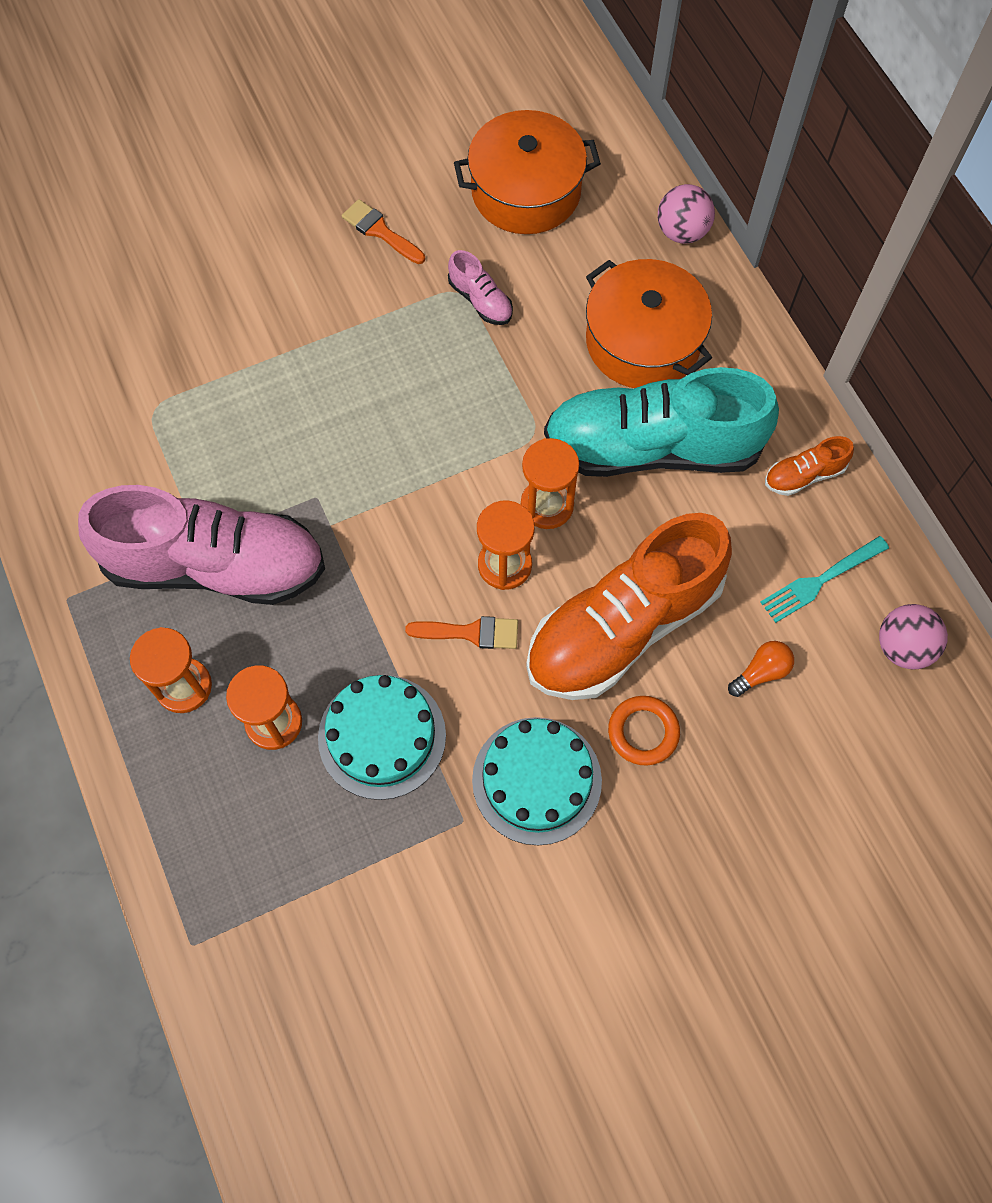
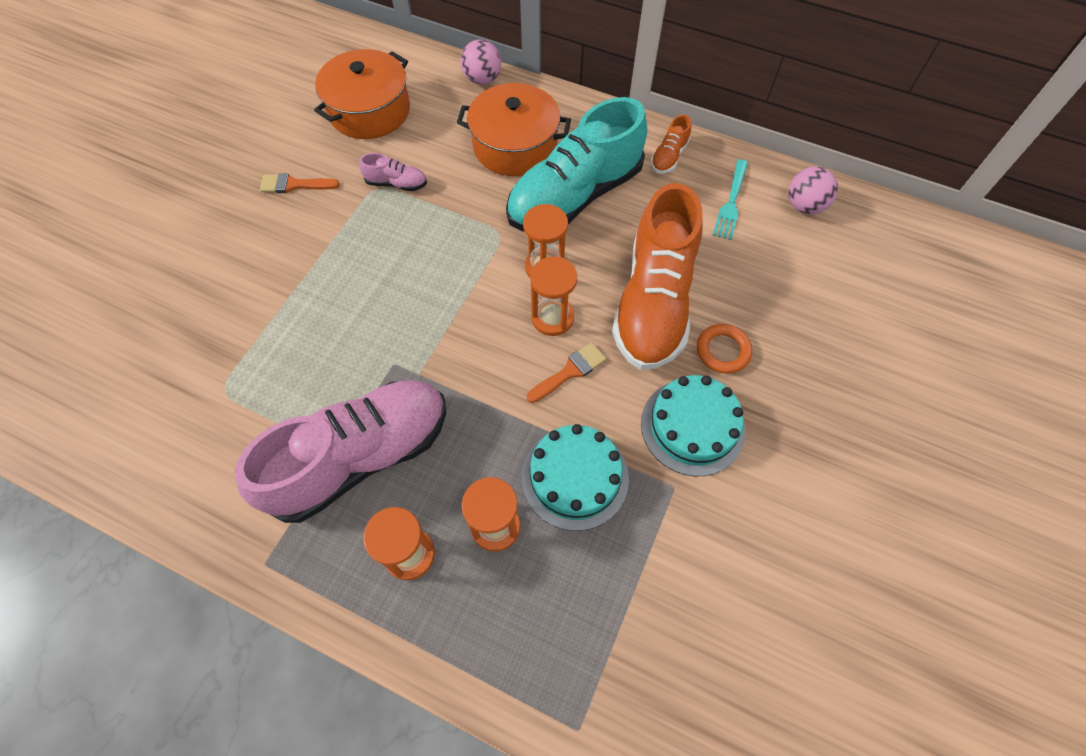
camera: 40 degrees left, 5 degrees down
orange light bulb [728,641,794,697] -> none

